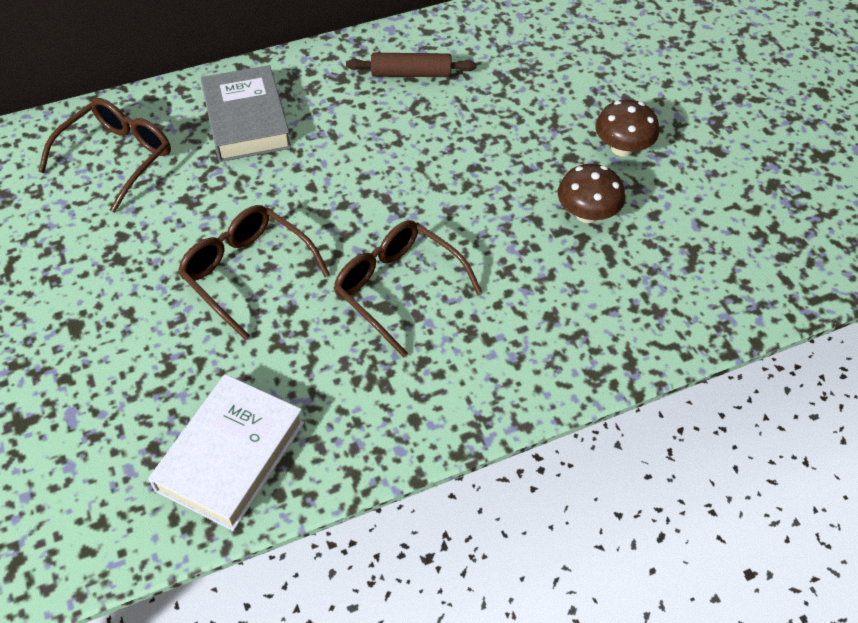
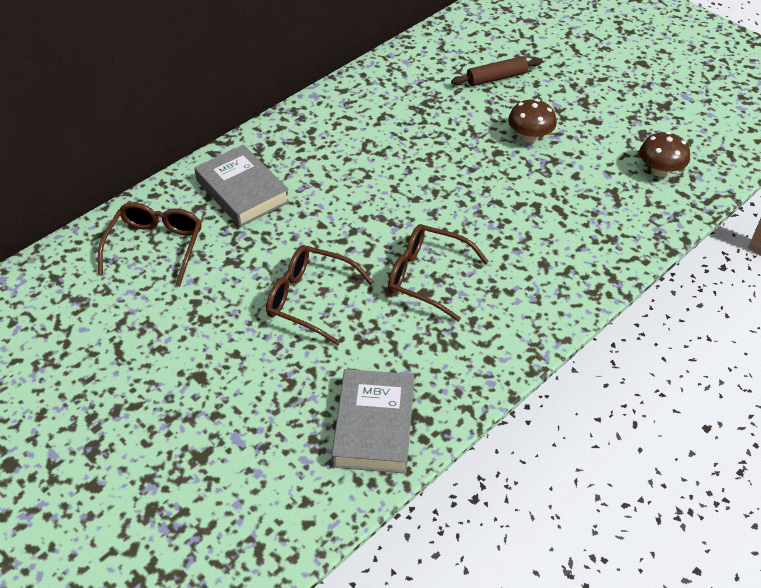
camera: 20 degrees left, 5 degrees down
white book [148,374,304,531] -> grey book [332,369,414,474]
brown rolling pin [346,53,476,77] -> brown rolling pin moved to [451,56,543,86]
brown mushroom [558,164,625,223] -> brown mushroom moved to [639,132,690,177]

